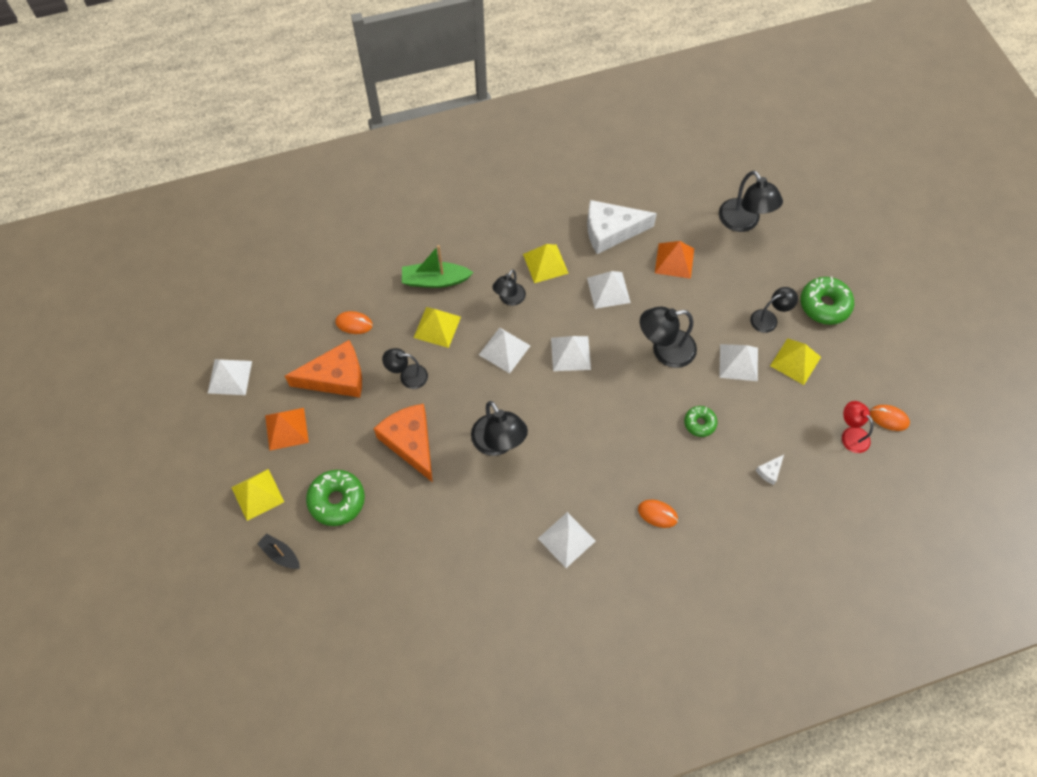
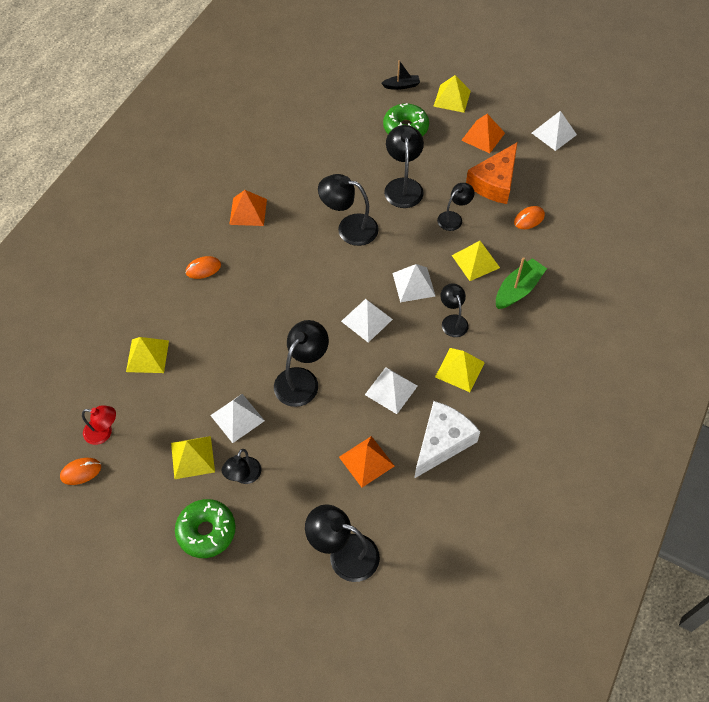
camera: 135 degrees right, 5 degrees down
orange cheese [374,404,433,482] -> black lamp [384,125,424,208]
white pyramid [538,512,595,568] -> orange pyramid [229,190,267,226]
green donut [684,406,718,437] -> none
white cheese [756,455,784,485] -> yellow pyramid [126,337,169,373]

